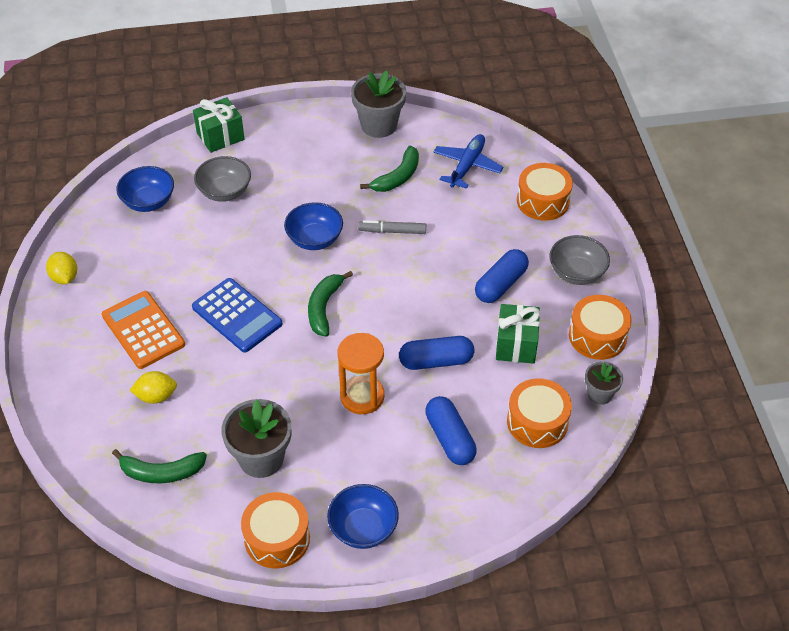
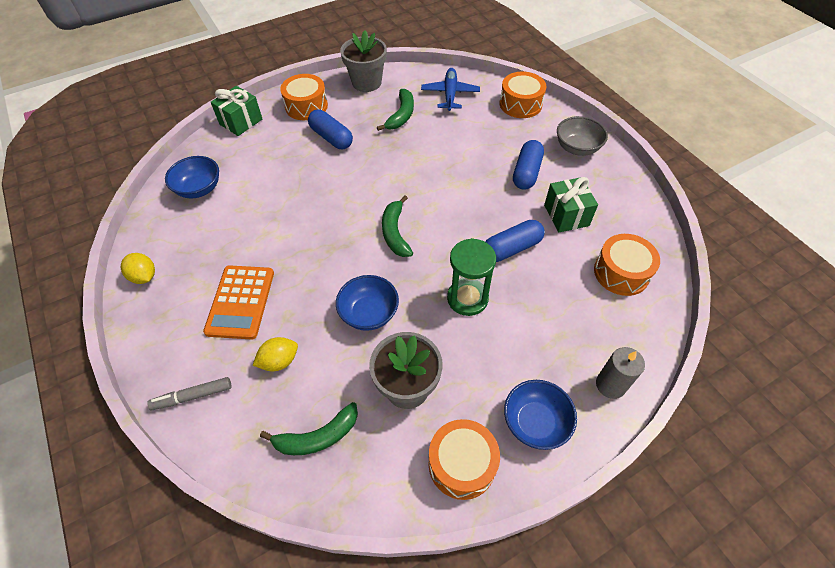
camera: 20 degrees left, 5 degrees up
orange calculator [102,291,185,369] -> orange calculator turned 120 degrees counterclockwise [203,265,274,340]
blue calculator [192,278,283,352] -> none
grey bowl [194,156,251,202] -> none
blue bowl [284,202,343,250] -> blue bowl moved to [336,275,399,331]
orange hourglass [338,333,384,414] -> green hourglass [447,238,496,316]
grey marker [358,220,426,234] -> grey marker moved to [147,377,231,410]
blue capsule [425,396,477,465] -> blue capsule moved to [308,110,353,149]
orange drum [569,295,632,360] -> orange drum moved to [280,74,328,120]
grey flower pot [585,361,623,405] -> none
none -> grey candle [596,347,645,399]

